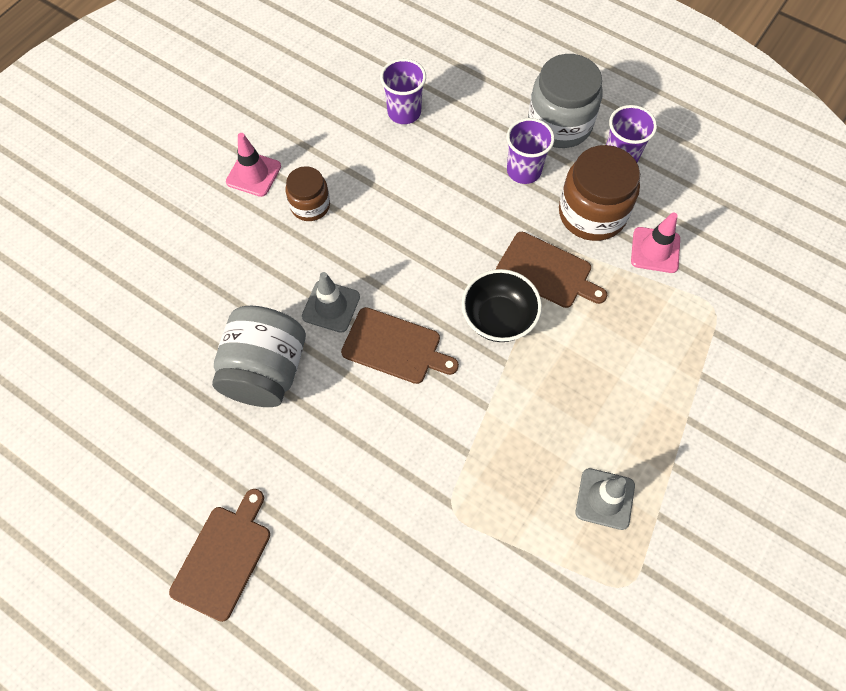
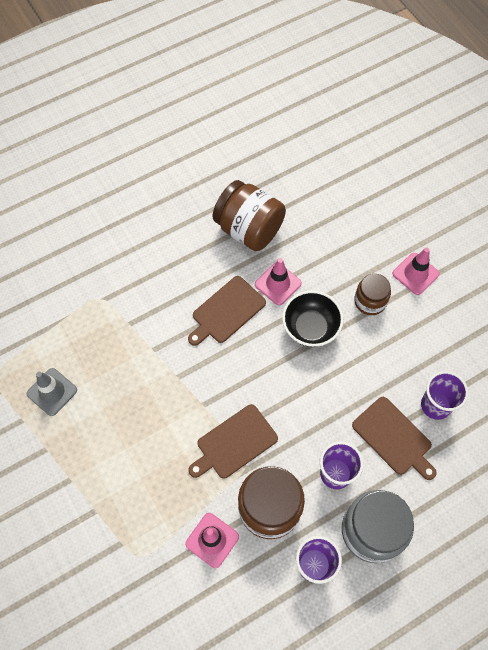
camera: 115 degrees right, 0 degrees up
brown cutting board [169,489,270,622] -> brown cutting board moved to [352,397,437,480]
grey jar [212,306,306,407] -> brown jar [213,180,286,251]
grey traffic cone [302,272,360,333] -> pink traffic cone [255,258,302,305]
black bowl [461,269,542,342] -> black bowl moved to [282,290,344,347]

